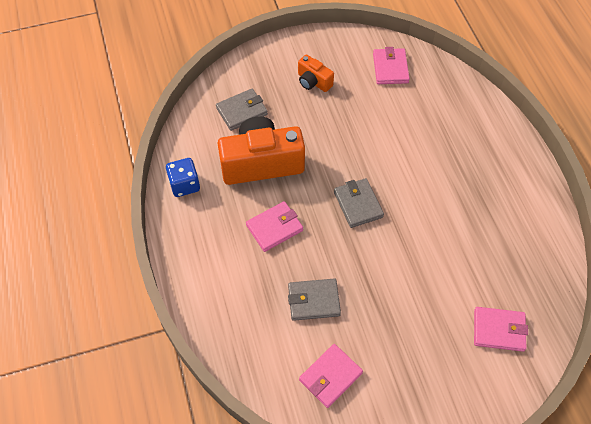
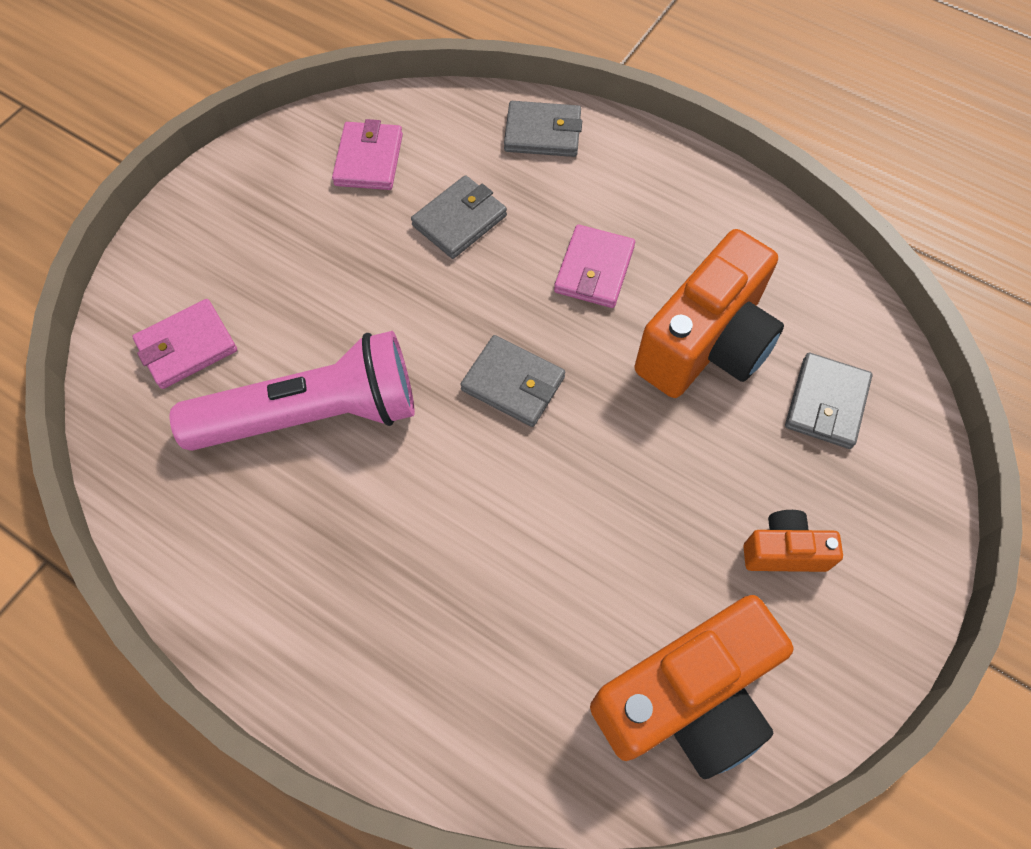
camera: 140 degrees right, 5 degrees up
blue dice [166,158,200,197] -> none
pink wallet [373,47,410,84] -> orange camera [590,595,793,779]
none -> pink flashlight [170,331,415,451]
none -> grey wallet [504,101,582,157]

